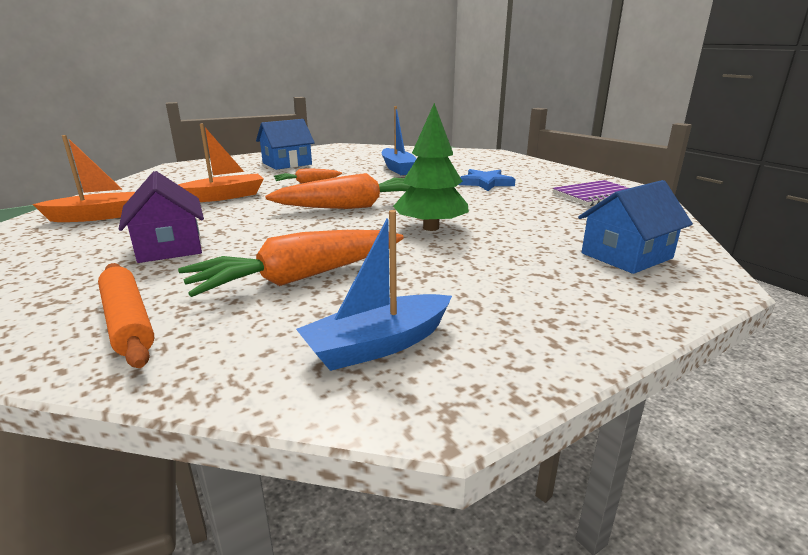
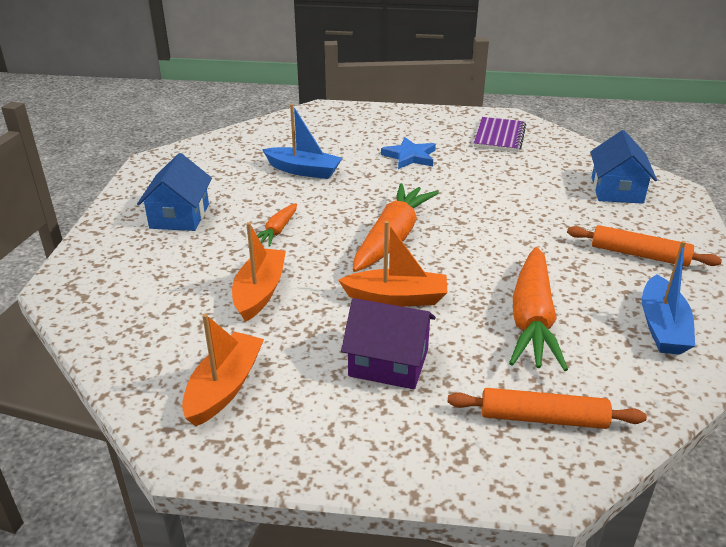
camera: 50 degrees left, 10 degrees up
green tree [393,103,469,231] -> none
none -> orange boat [338,221,448,307]
none -> orange rolling pin [567,225,722,267]

